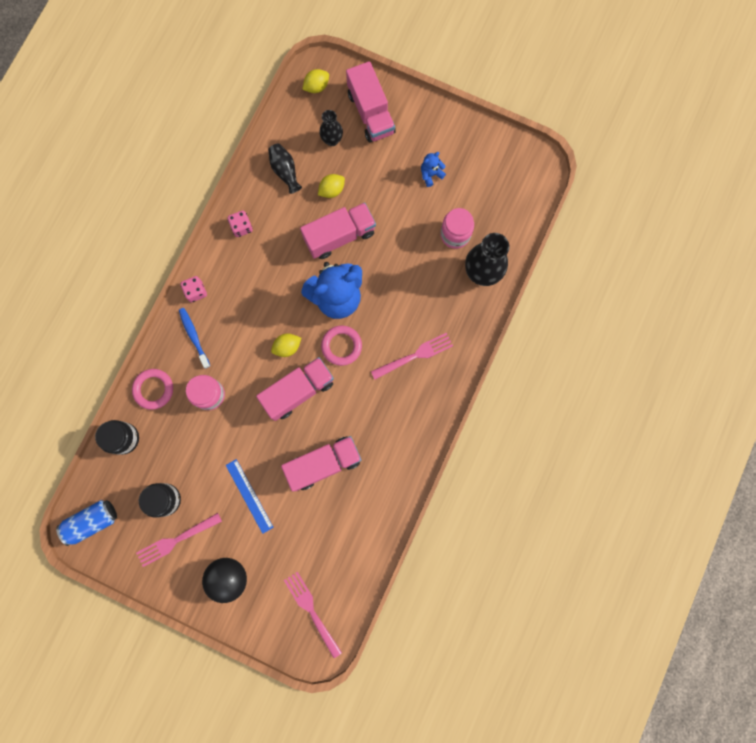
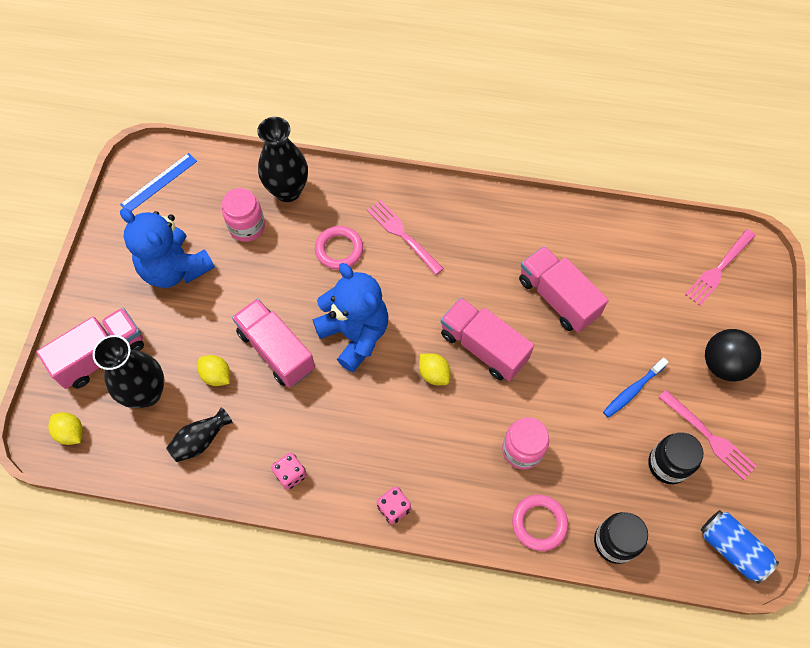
camera: 105 degrees left, 15 degrees down
blue toothbrush [179,308,210,369] -> blue toothbrush moved to [603,358,668,418]
blue ruler [226,459,274,534] -> blue ruler moved to [120,153,197,211]
black vase [319,110,343,146] -> black vase [93,335,164,408], size x1.73
pink ring [321,326,362,366] -> pink ring moved to [315,226,363,270]
blue teddy bear [421,152,446,187] -> blue teddy bear [120,208,215,288], size x2.30

